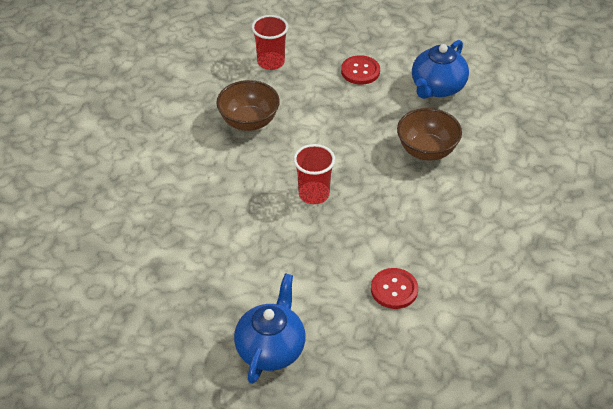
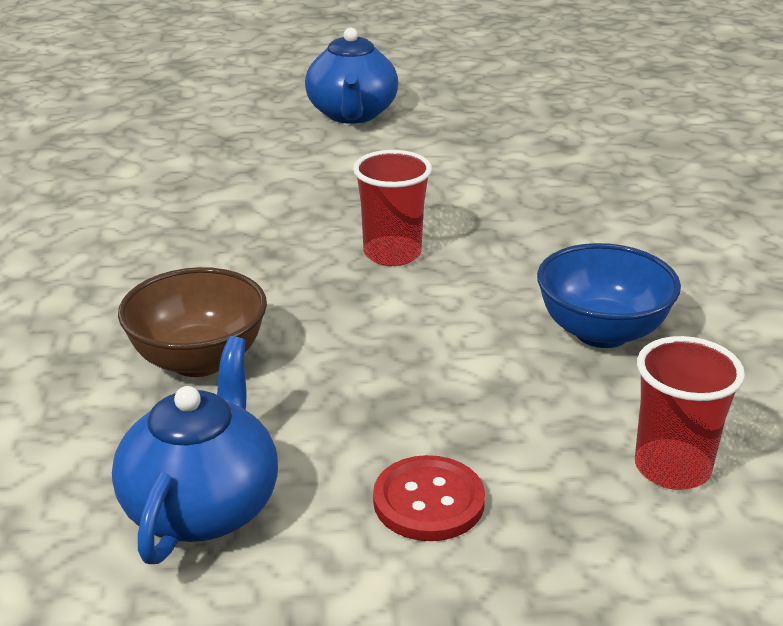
camera: 160 degrees right, 15 degrees down
brown bowl [216,80,280,131] -> blue bowl [537,243,681,348]
red button [371,268,418,309] -> none

